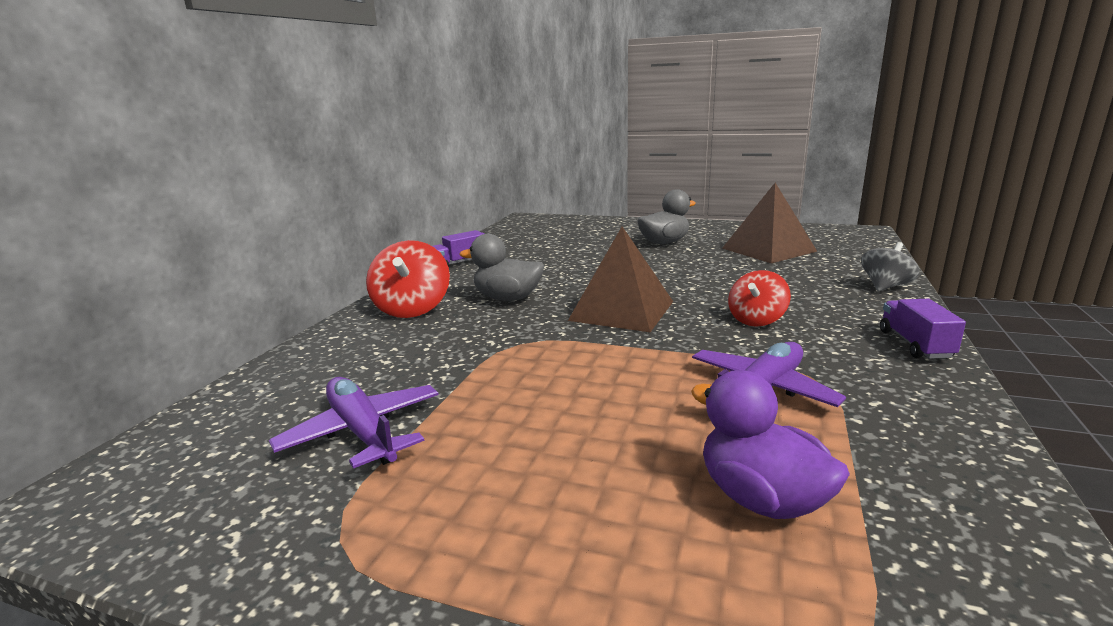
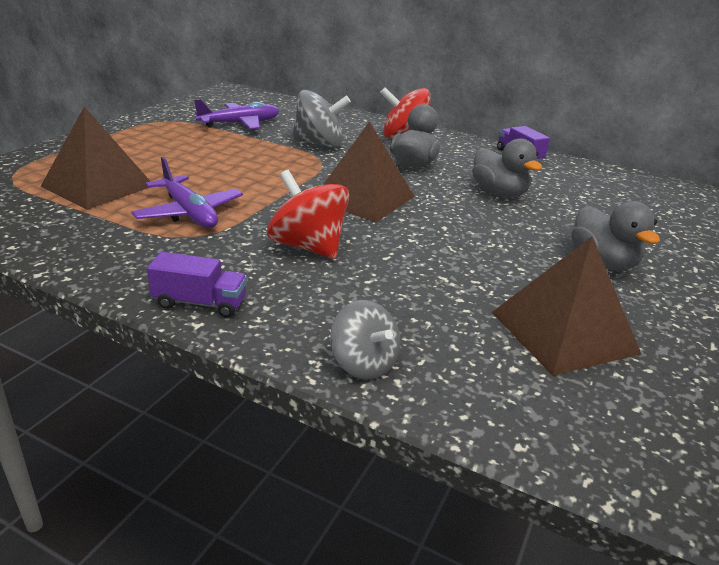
camera: 95 degrees right, 10 degrees up
purple duck [691,370,850,519] -> brown pyramid [40,106,151,210]
red spinning top [728,270,791,327] -> red spinning top [267,170,349,259], size x1.52
none -> grey spinning top [292,90,351,148]
none -> grey duck [472,138,542,198]

